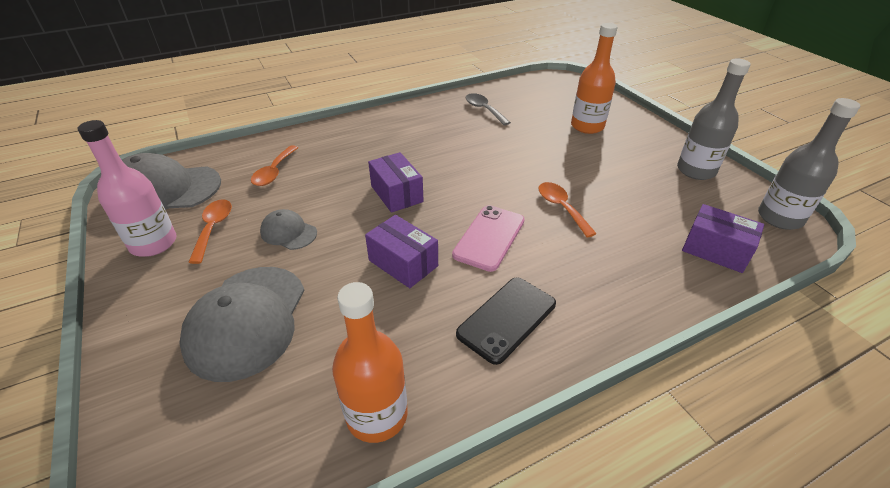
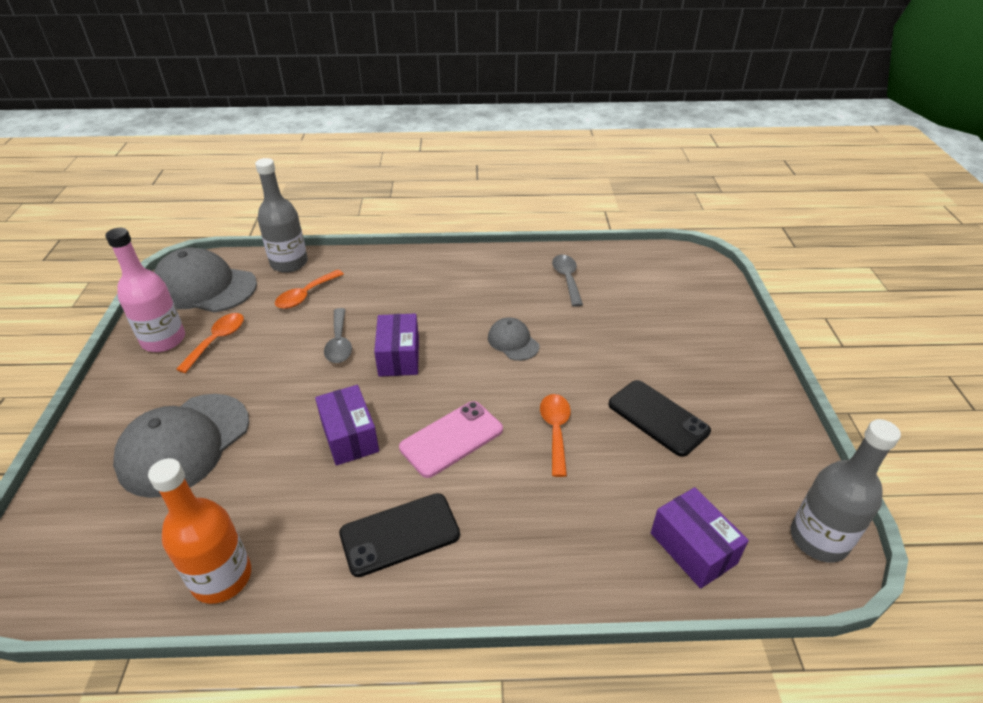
camera: 25 degrees right, 0 degrees up
grey cap [260,209,317,250] -> grey cap moved to [488,317,539,361]
orange bottle [571,23,618,134] -> none
grey bottle [677,58,751,180] -> grey bottle moved to [255,158,308,273]
none -> grey spoon [324,308,352,363]
none -> black phone [608,380,711,457]

